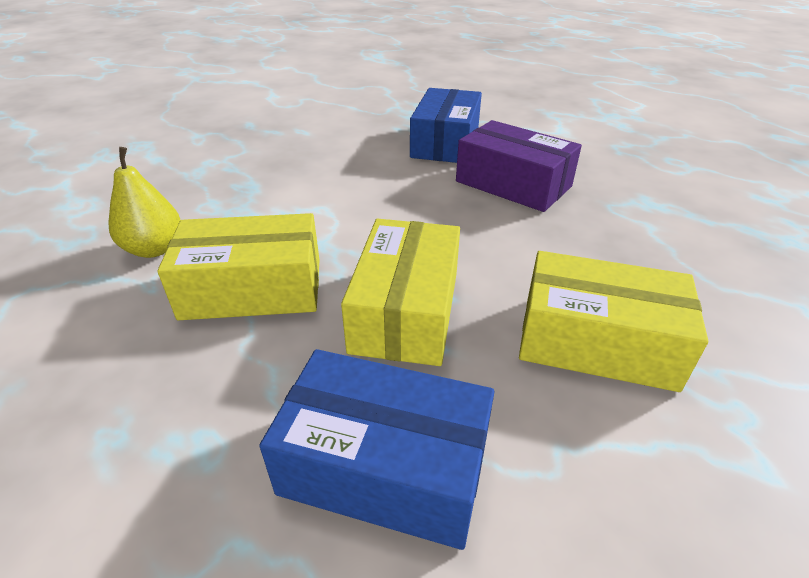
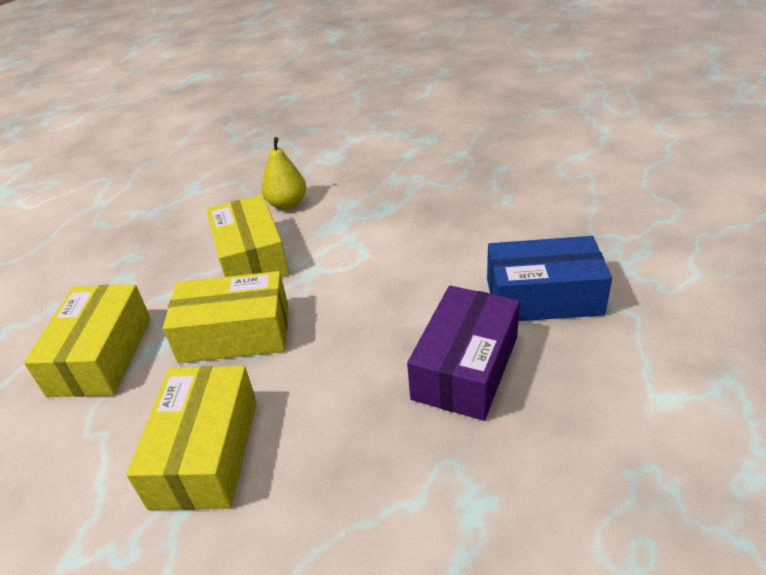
camera: 80 degrees right, 0 degrees up
blue box [259,349,494,550] -> yellow box [24,284,151,397]

